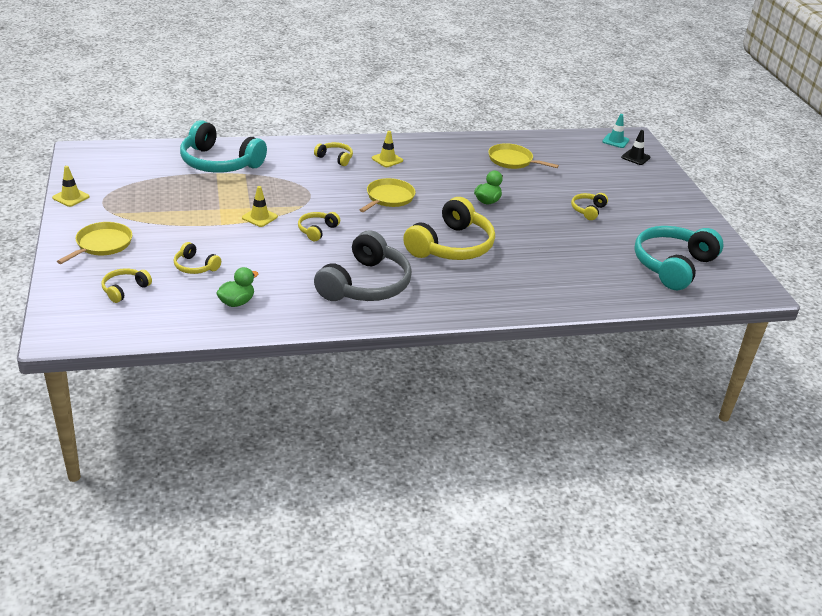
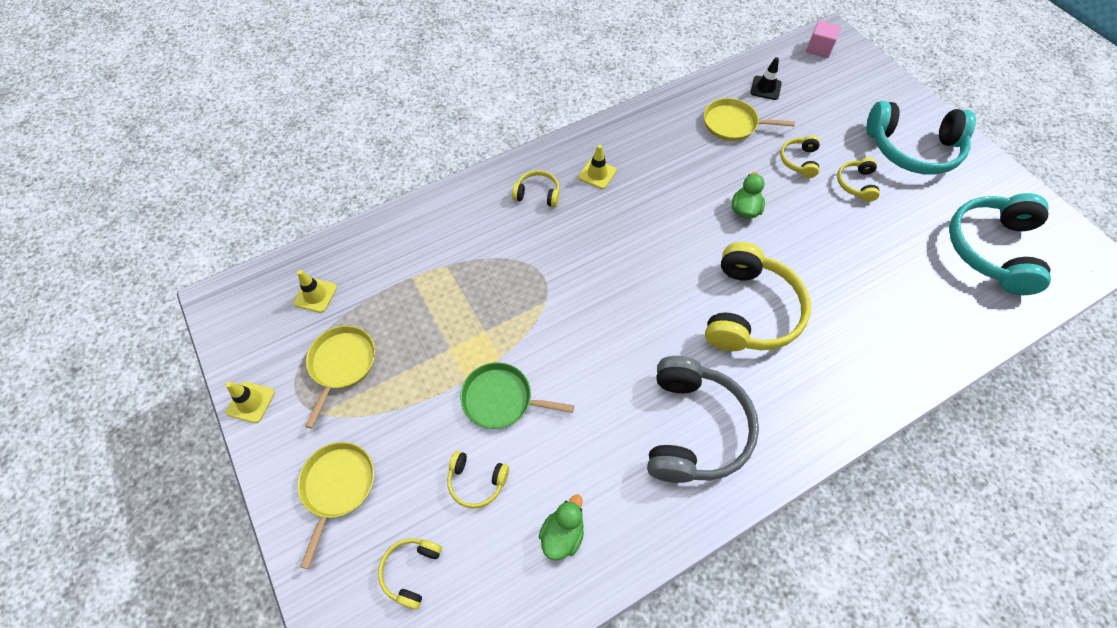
camera: 15 degrees left, 25 degrees up
turquoise headphones [180,120,267,173] -> turquoise headphones moved to [866,101,976,175]
yellow traffic cone [242,186,278,227] -> yellow traffic cone moved to [293,270,337,313]
yellow headphones [298,212,340,241] -> yellow headphones moved to [780,135,820,178]
yellow pan [360,178,416,212] -> yellow pan moved to [305,326,375,429]
turquoise traffic cone [602,114,629,148] -> pink cube [806,20,841,58]
black traffic cone [621,130,650,165] -> black traffic cone moved to [750,57,782,100]
none -> green pan [460,362,574,429]

